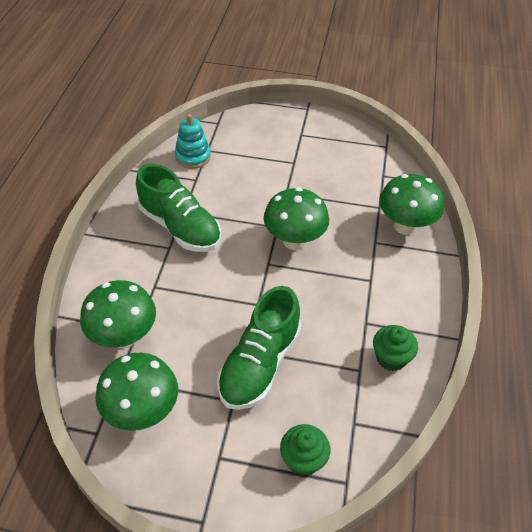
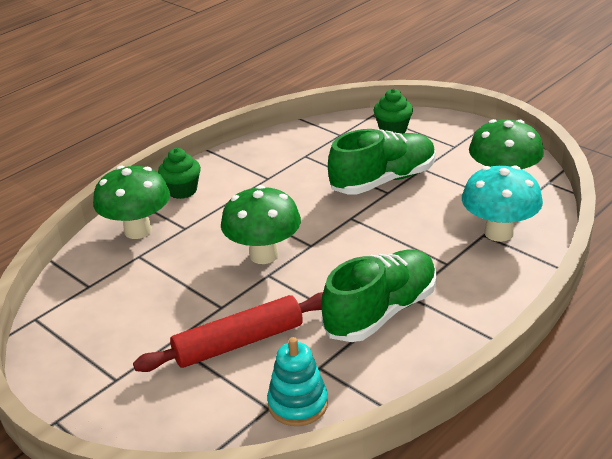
camera: 145 degrees left, 15 degrees down
green mushroom [80,280,156,348] -> turquoise mushroom [462,165,543,242]
green shoe [136,164,221,252] -> green shoe turned 60 degrees clockwise [321,249,437,342]
green cupcake [373,325,418,371] -> green cupcake moved to [158,148,201,199]
none -> red rolling pin [133,292,323,372]

